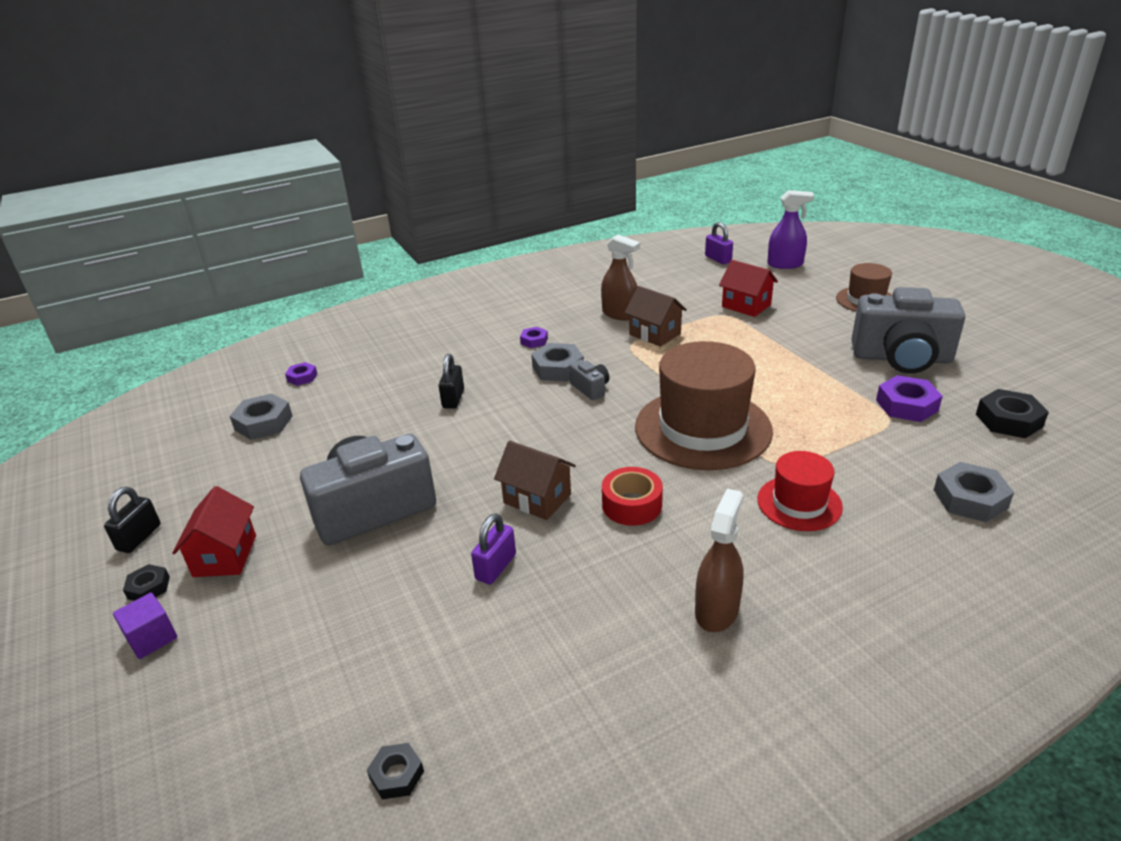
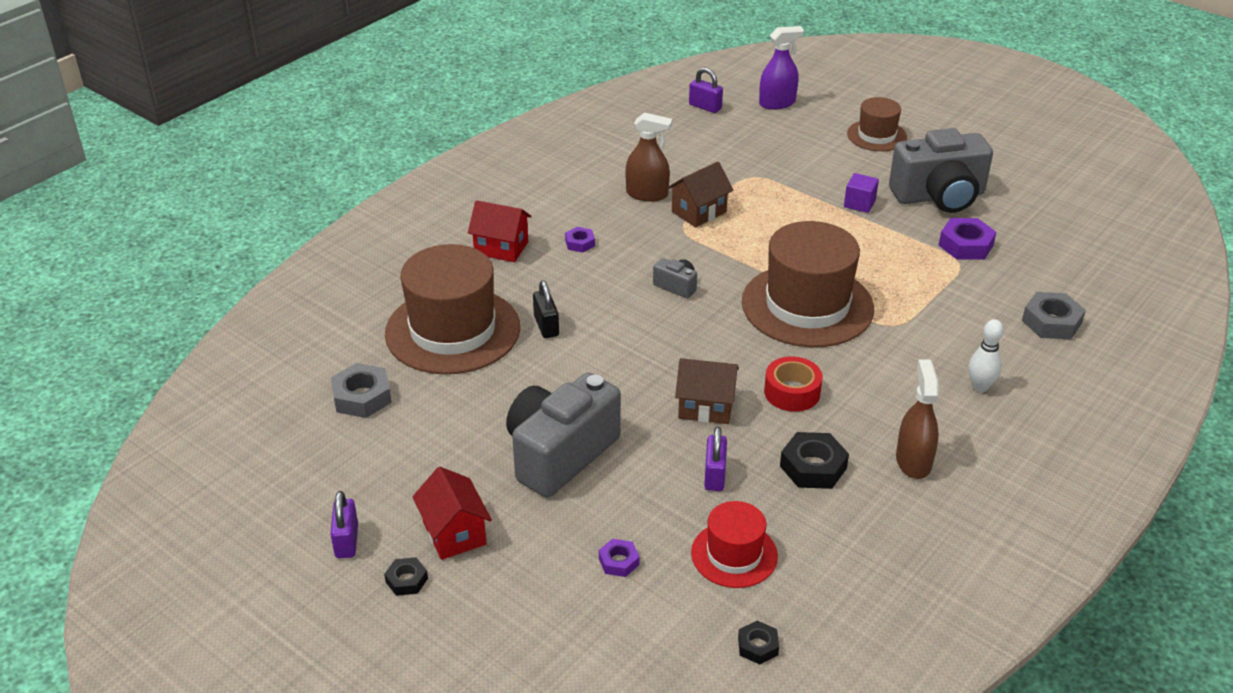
camera: 25 degrees left, 5 degrees up
black padlock [104,487,161,553] -> purple padlock [330,491,358,558]
purple cube [113,593,177,659] -> purple cube moved to [844,173,879,213]
purple nut [285,362,317,386] -> purple nut moved to [599,539,640,577]
grey nut [531,343,584,382] -> none
brown house [624,286,687,347] -> brown house turned 60 degrees counterclockwise [667,162,733,227]
red house [719,260,778,317] -> red house moved to [468,200,532,262]
red hat [757,451,843,531] -> red hat moved to [691,501,778,588]
black nut [976,389,1049,438] -> black nut moved to [780,432,849,489]
none -> brown hat [385,244,520,374]
none -> white bowling pin [968,319,1004,392]

